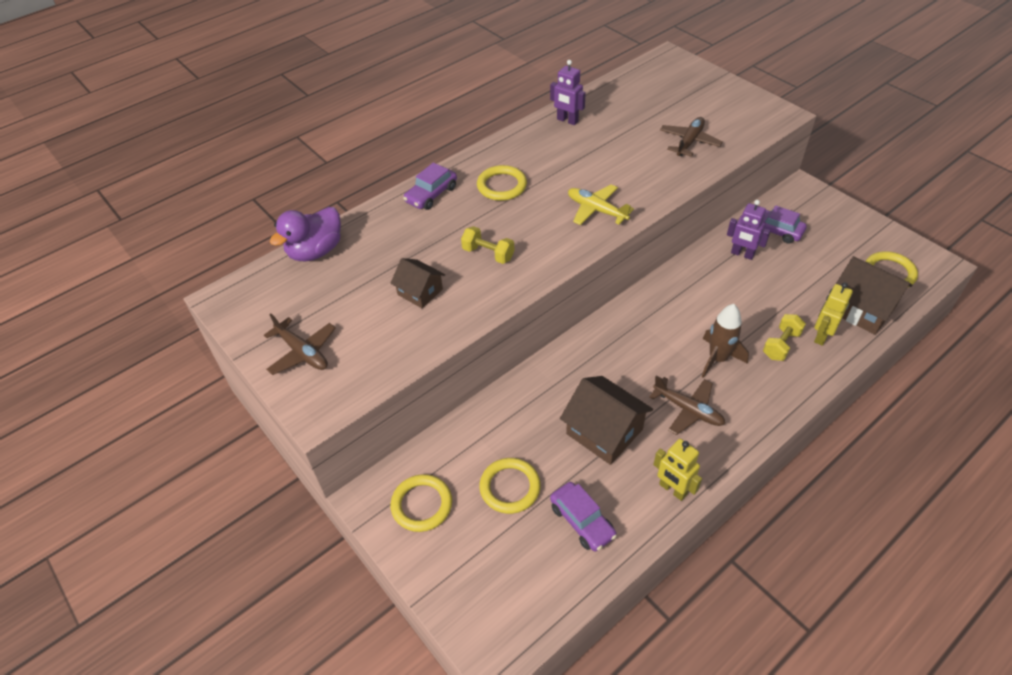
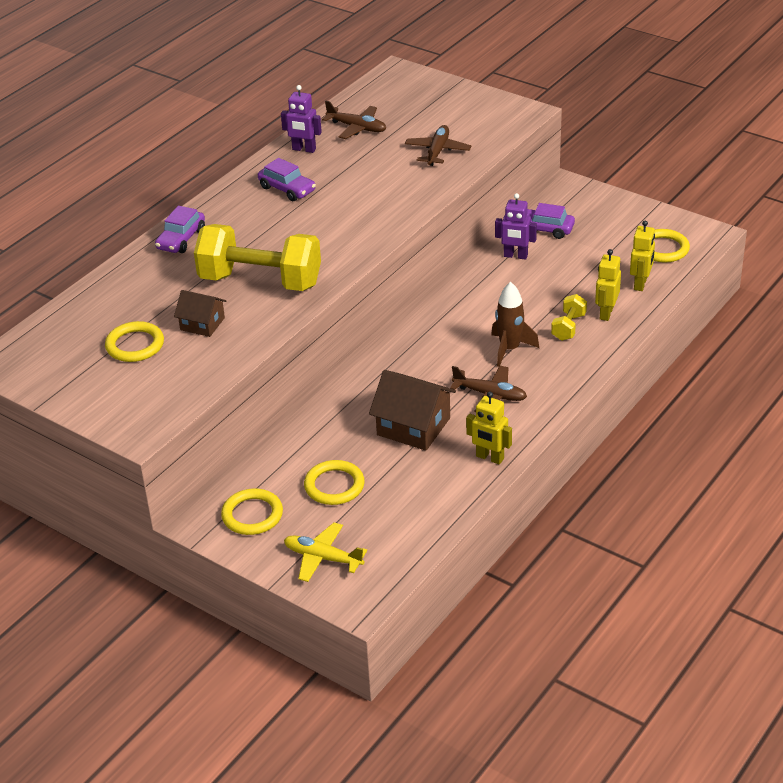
camera: 15 degrees left, 10 degrees down
brown plane [264,313,336,375] -> brown plane moved to [322,101,386,139]
purple duck [270,207,341,261] -> none
yellow dumbbell [461,226,515,264] -> yellow dumbbell [194,224,321,291], size x2.26
yellow ring [477,165,527,201] -> yellow ring moved to [105,321,164,362]
purple car [550,482,617,551] -> purple car moved to [258,158,316,201]
yellow plane [568,184,634,225] -> yellow plane moved to [284,522,367,582]
brown house [836,256,913,335] -> yellow robot [630,220,655,291]

